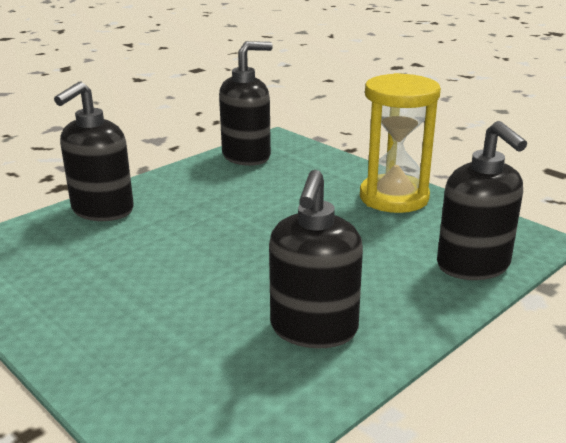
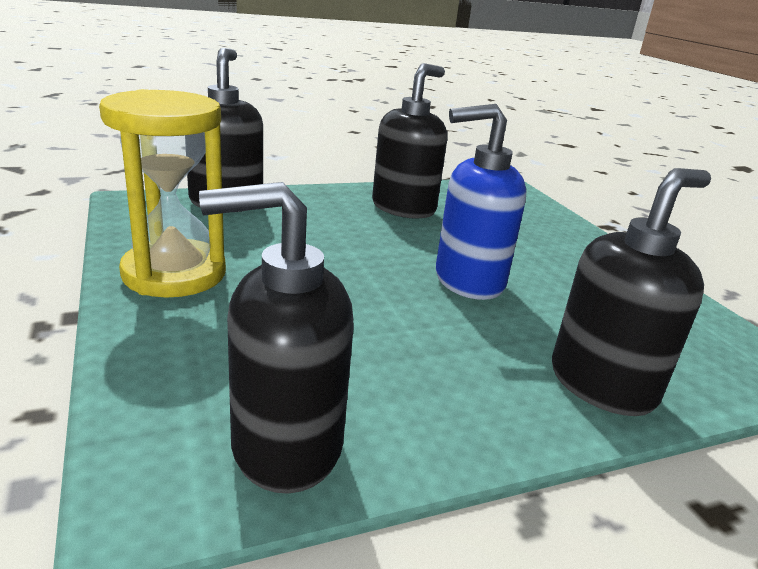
camera: 160 degrees left, 0 degrees up
none -> blue soap dispenser [436,104,527,300]

